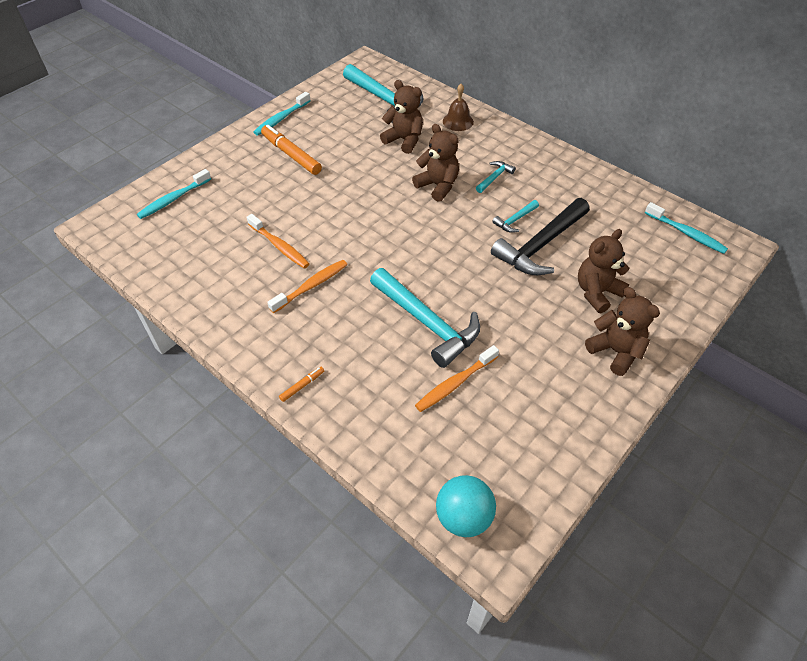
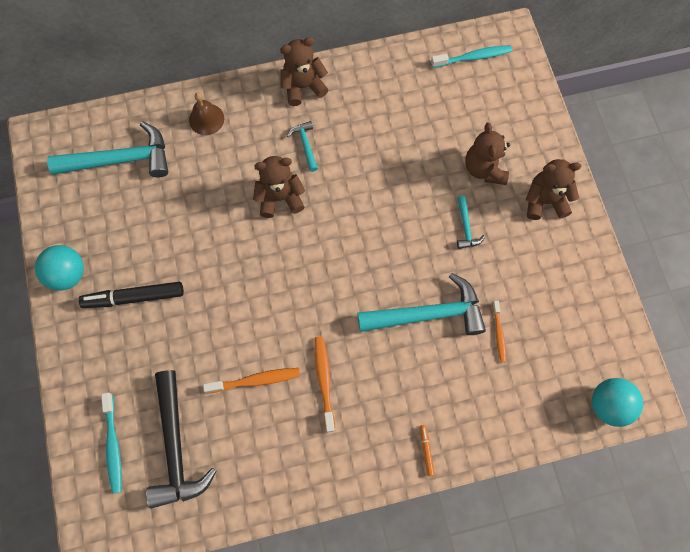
camera: 55 degrees left, 20 degrees up
turquoise toothbrush [253,92,311,135] -> turquoise ball [35,245,84,291]
orange marker [261,125,322,175] -> black marker [79,282,184,308]
brown teddy bear [380,80,423,154] -> brown teddy bear moved to [280,37,329,106]
orange toothbrush [415,345,499,412] -> orange toothbrush [492,301,506,362], size x0.66
black hammer [491,198,590,275] -> black hammer moved to [146,370,217,509]
turquoise hammer [492,200,539,233] -> turquoise hammer moved to [457,195,485,249]

